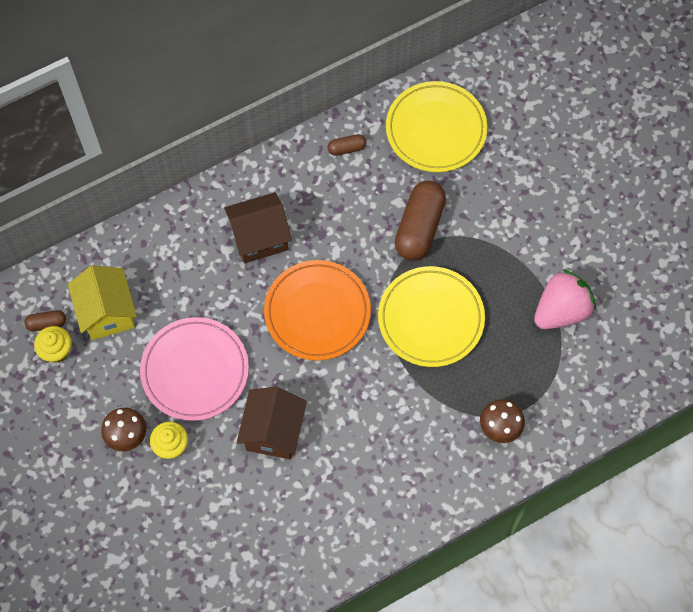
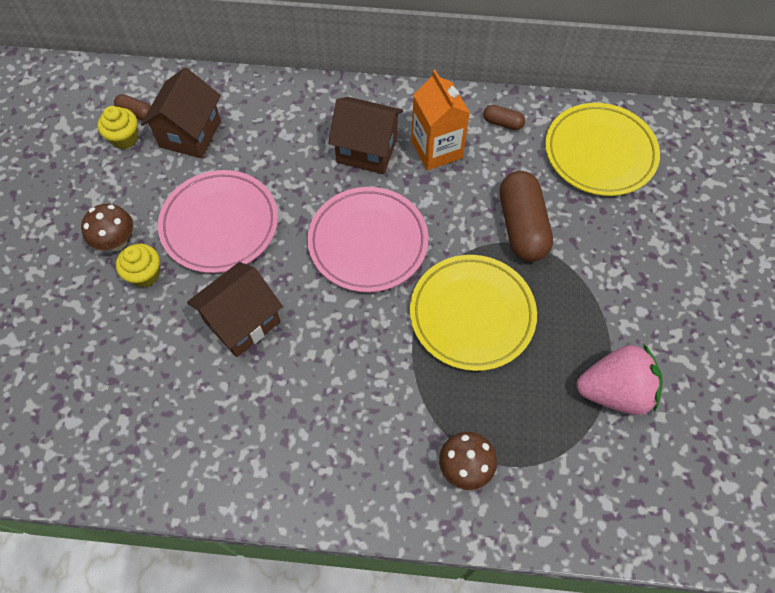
camera: 35 degrees right, 5 degrees down
yellow house [68,265,137,340] -> brown house [141,68,221,158]
orange plate [264,260,371,361] -> pink plate [307,187,428,292]
brown capsule [395,181,446,260] -> brown capsule turned 60 degrees counterclockwise [500,171,553,262]
none -> orange carton [411,70,470,170]

